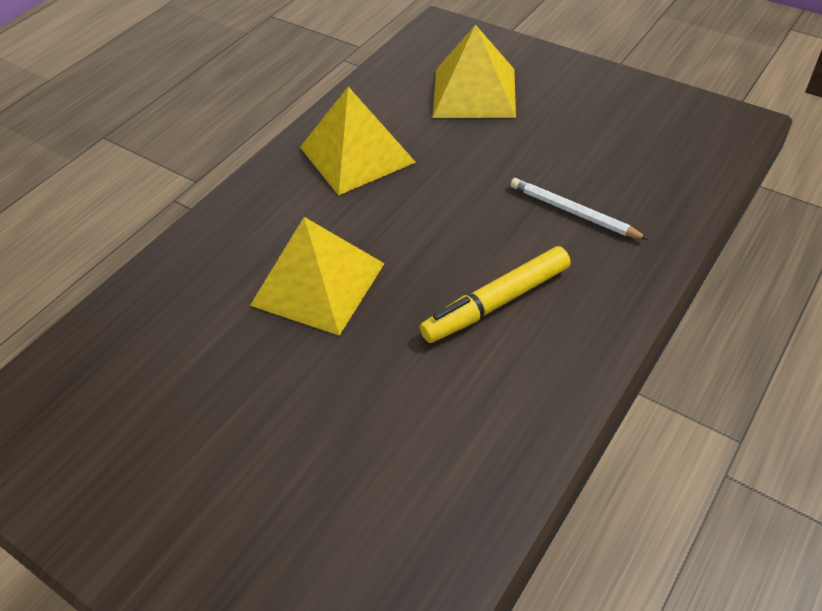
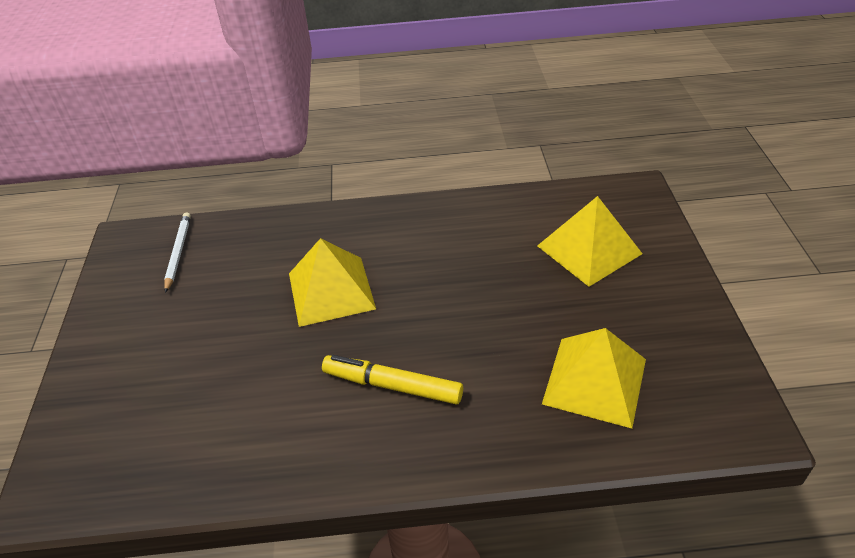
camera: 50 degrees right, 5 degrees down
yellow pyramid [300,87,416,196] -> yellow pyramid moved to [542,328,646,428]
white pencil [510,178,649,240] -> white pencil moved to [164,213,191,293]

